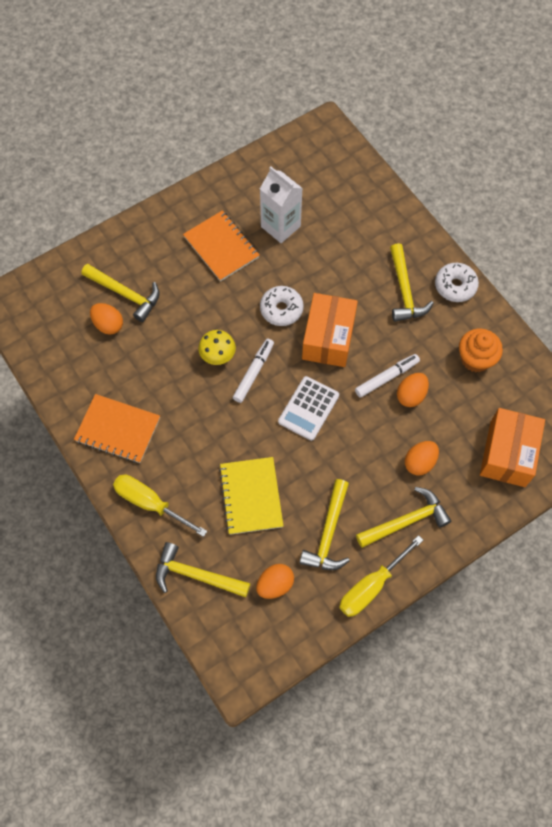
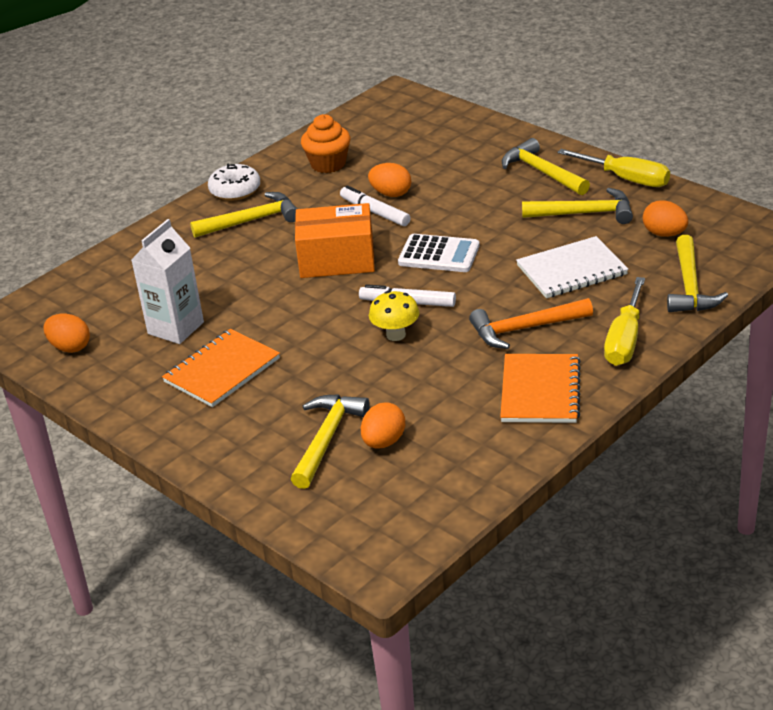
camera: 100 degrees left, 30 degrees down
yellow notebook [219,457,283,535] -> white notebook [516,236,628,298]
white donut [260,286,304,326] -> none
orange egg [405,441,439,475] -> orange egg moved to [43,313,90,353]
orange box [480,408,545,487] -> none
none -> orange hammer [469,298,593,349]

